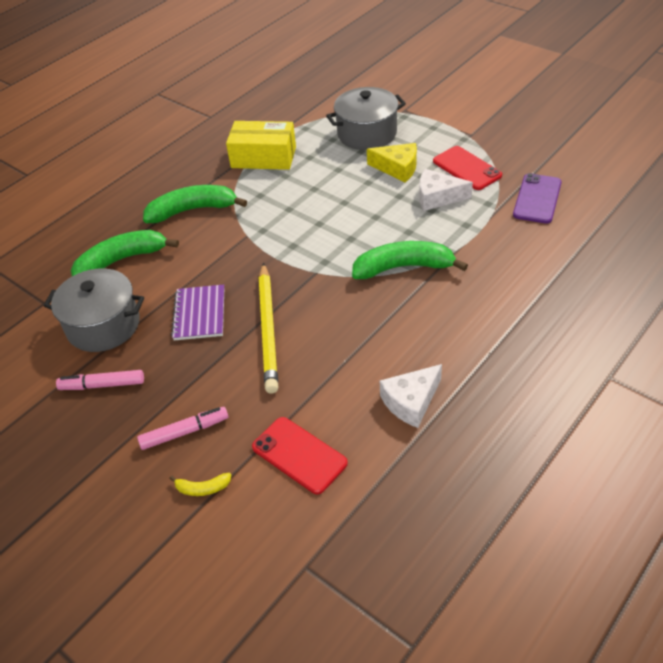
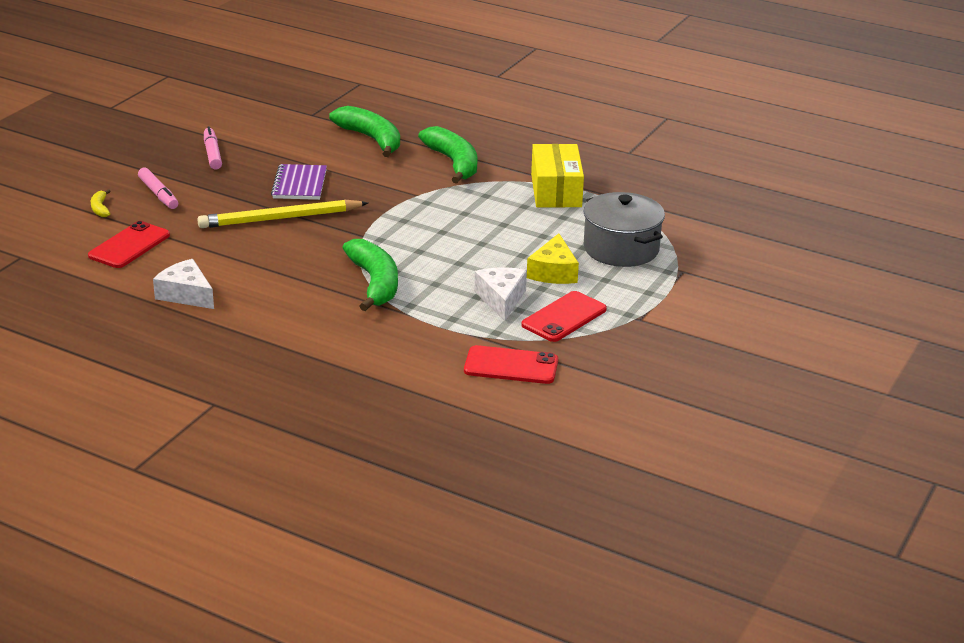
camera: 75 degrees right, 15 degrees down
grey pot [44,268,144,352] -> none
purple notebook [171,285,224,340] -> purple notebook turned 75 degrees counterclockwise [271,164,327,200]
purple phone [513,173,562,224] -> red phone [464,345,558,384]

